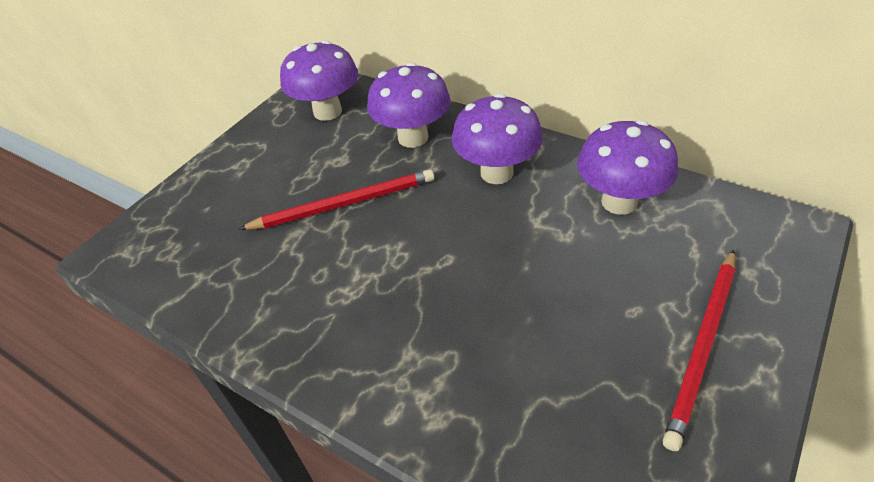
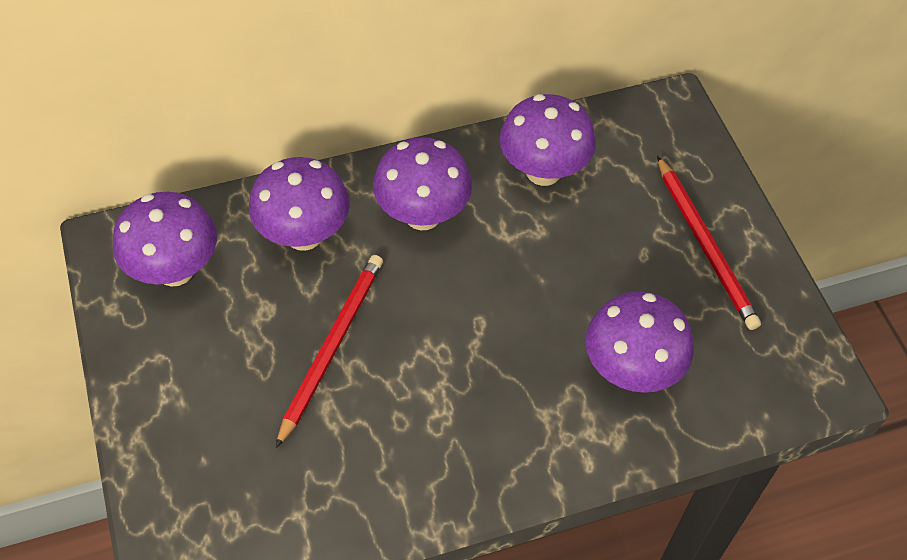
camera: 55 degrees left, 10 degrees up
none -> purple mushroom [586,291,694,393]

